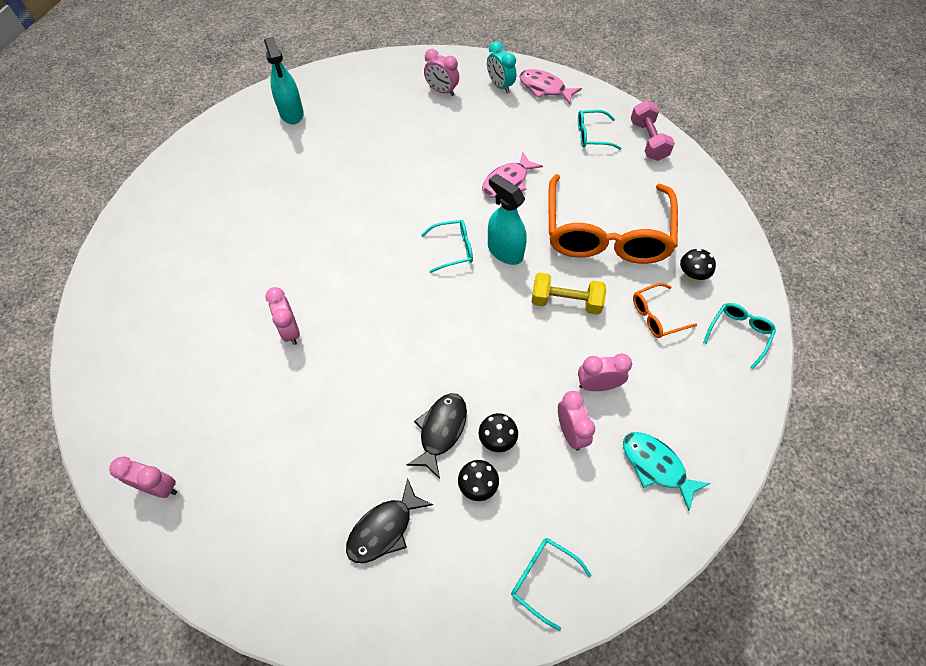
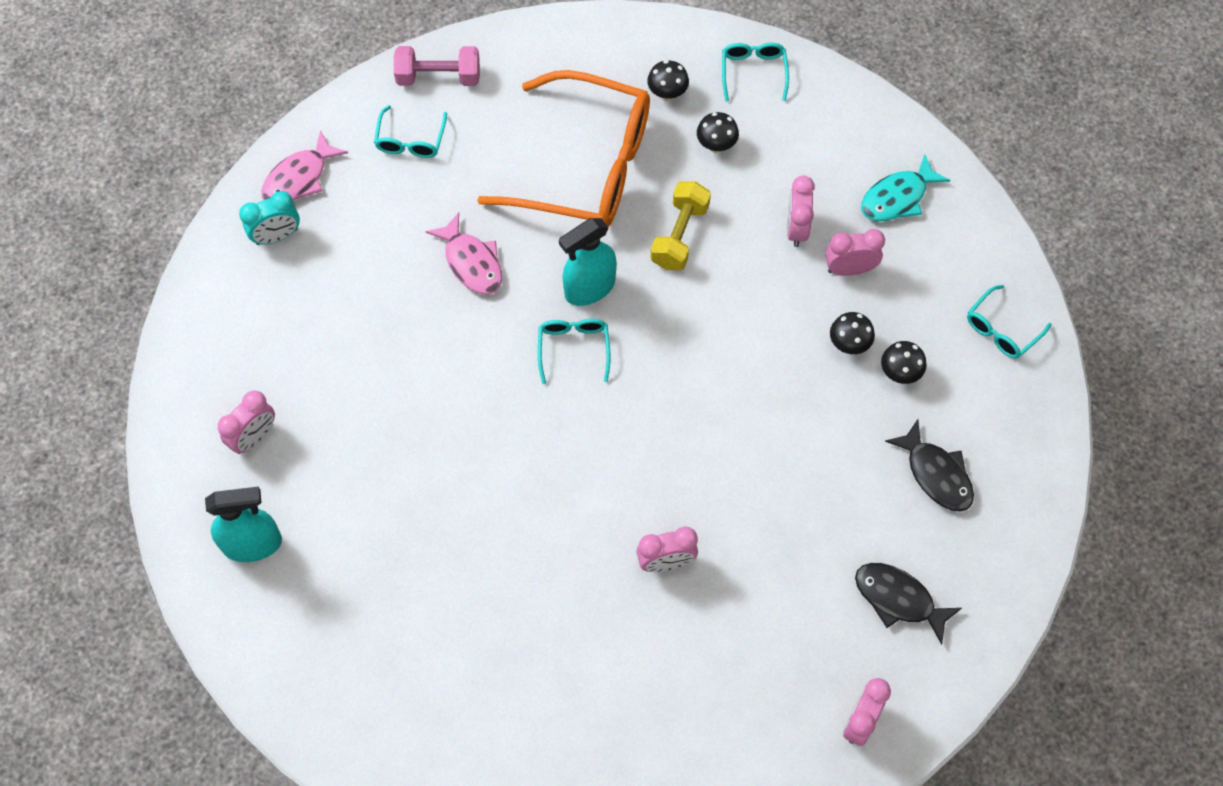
camera: 80 degrees left, 5 degrees up
black fish [406,393,467,479] -> black fish moved to [855,563,962,645]
pink clock [424,49,459,96] -> pink clock moved to [218,390,275,454]
orange glasses [633,283,697,338] -> black mushroom [697,112,739,153]
turquoise glasses [703,303,776,369] -> turquoise glasses turned 45 degrees clockwise [722,43,789,102]

